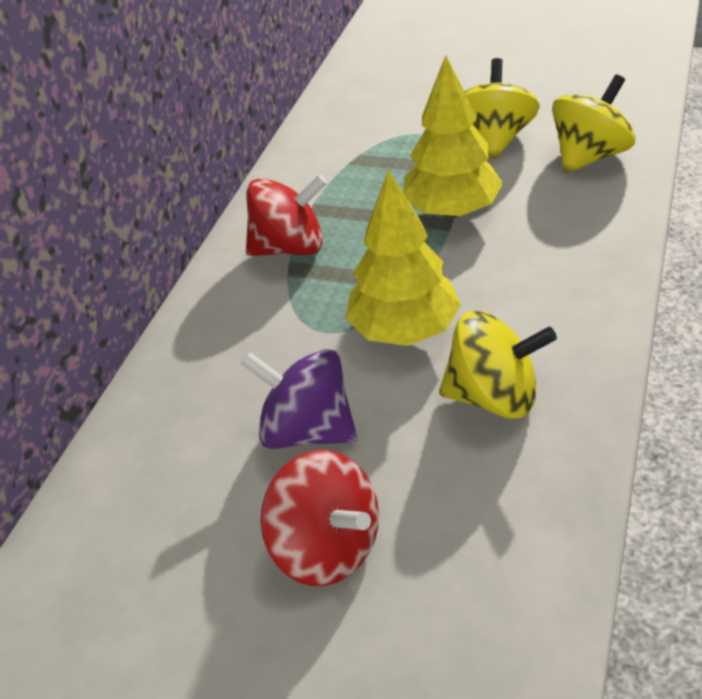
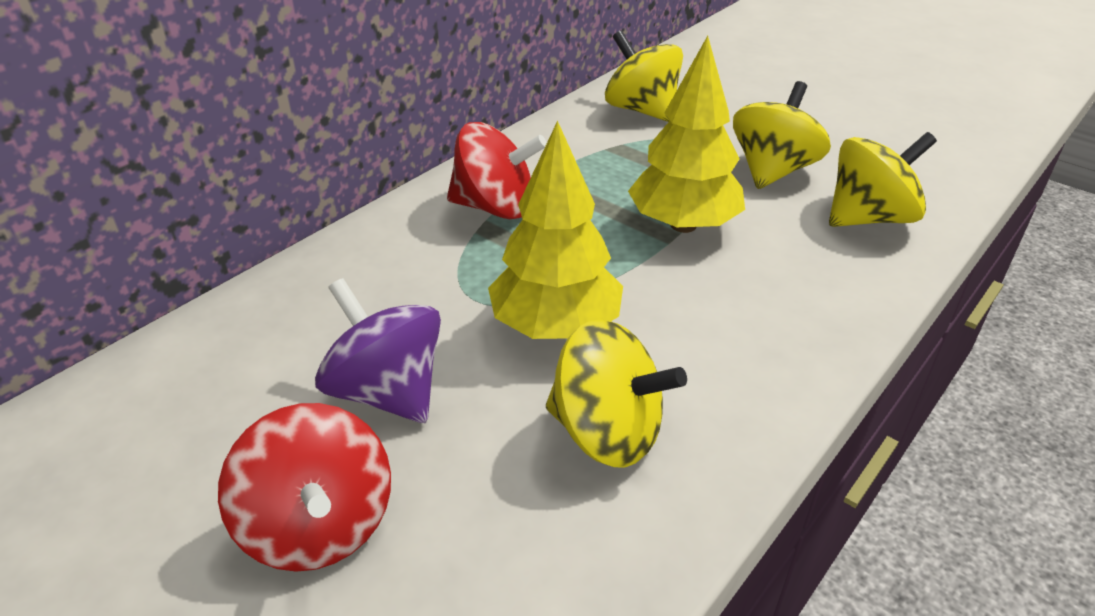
camera: 15 degrees right, 5 degrees down
none -> yellow spinning top [605,30,683,122]

